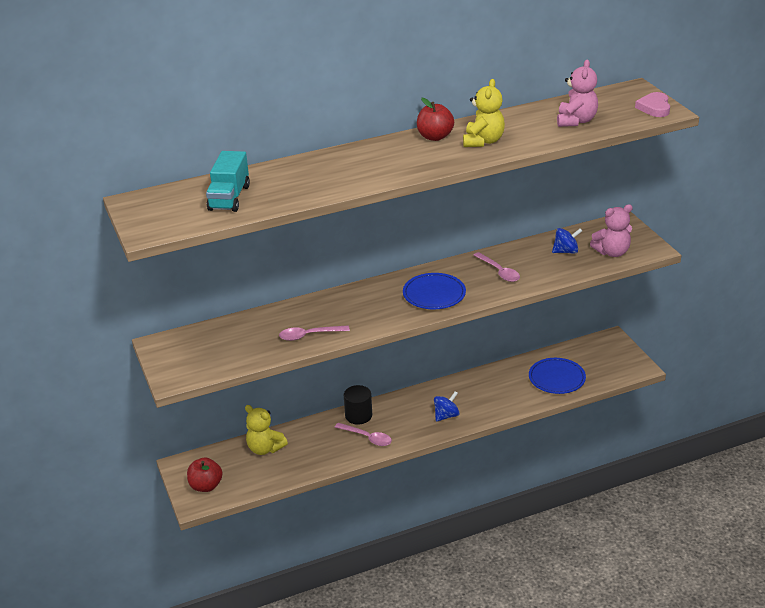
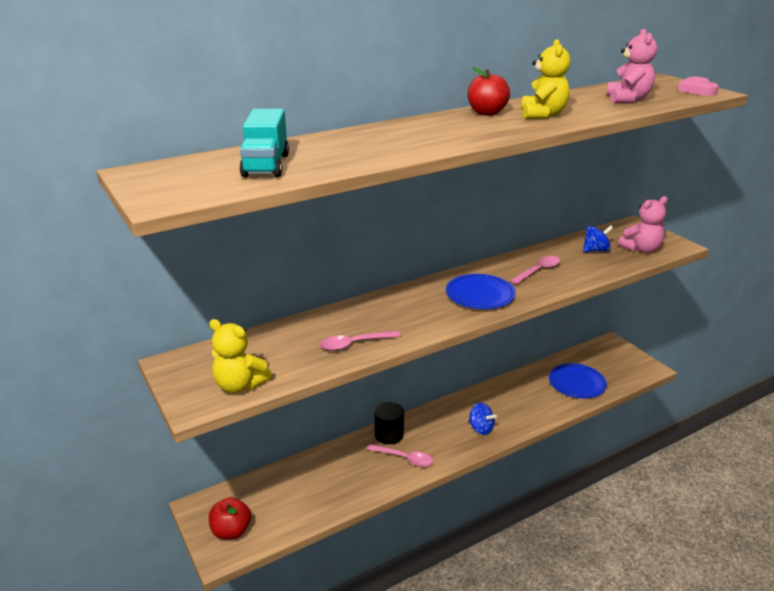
camera: 10 degrees left, 5 degrees down
yellow teddy bear [245,405,288,455] -> yellow teddy bear moved to [209,319,272,393]
blue spinning top [434,391,459,422] -> blue spinning top turned 90 degrees clockwise [469,403,497,435]
pink spoon [473,252,520,282] -> pink spoon turned 90 degrees counterclockwise [510,256,560,285]

